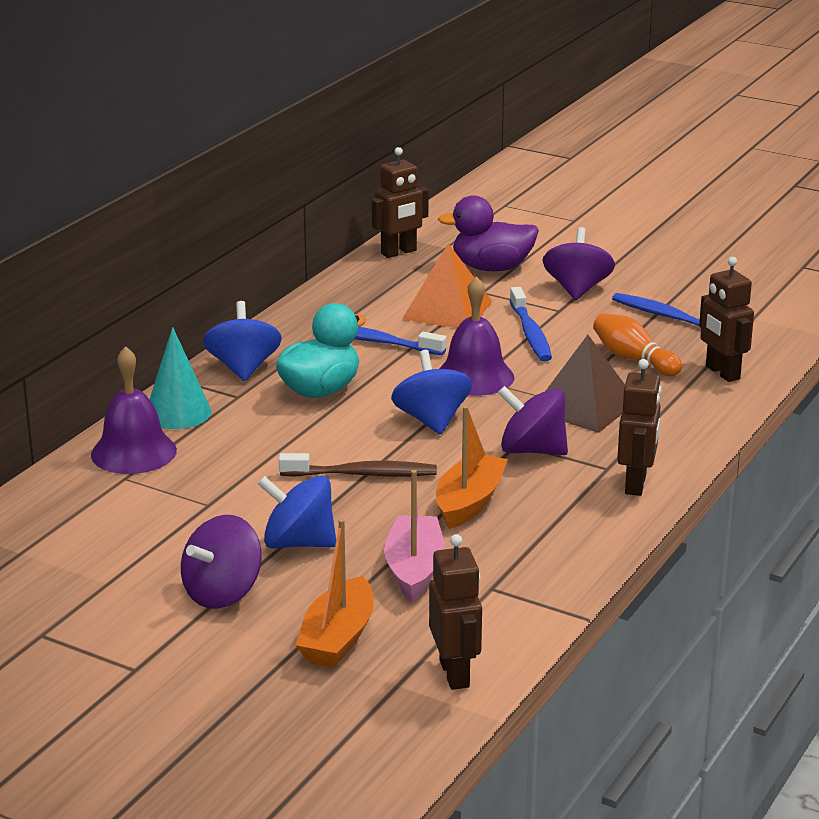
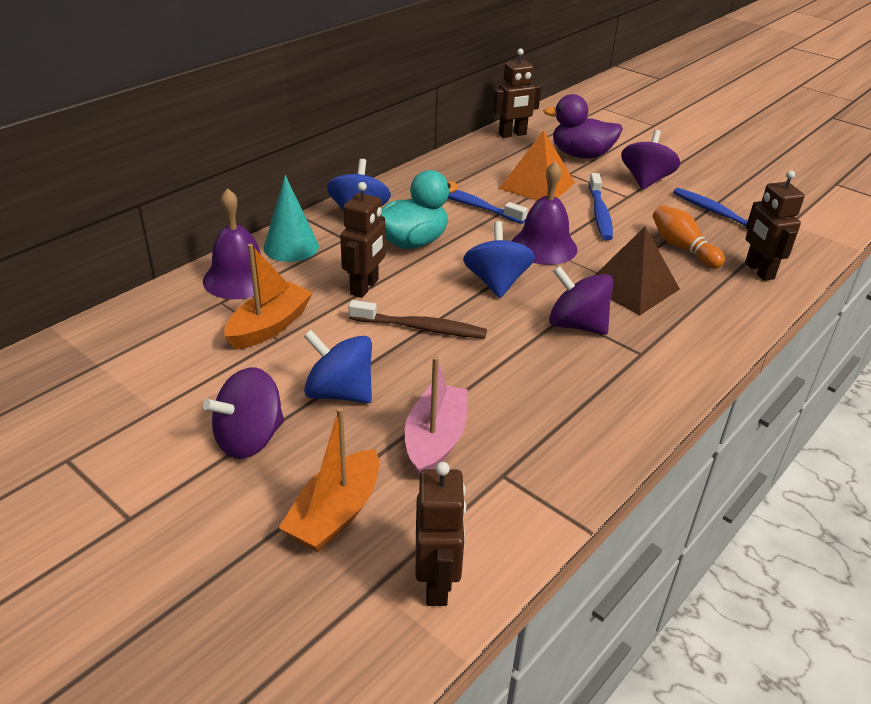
camera: 10 degrees right, 10 degrees up
orange boat [436,406,508,529] -> orange boat moved to [224,244,313,350]
brown robot [617,359,662,496] -> brown robot moved to [340,182,386,298]

